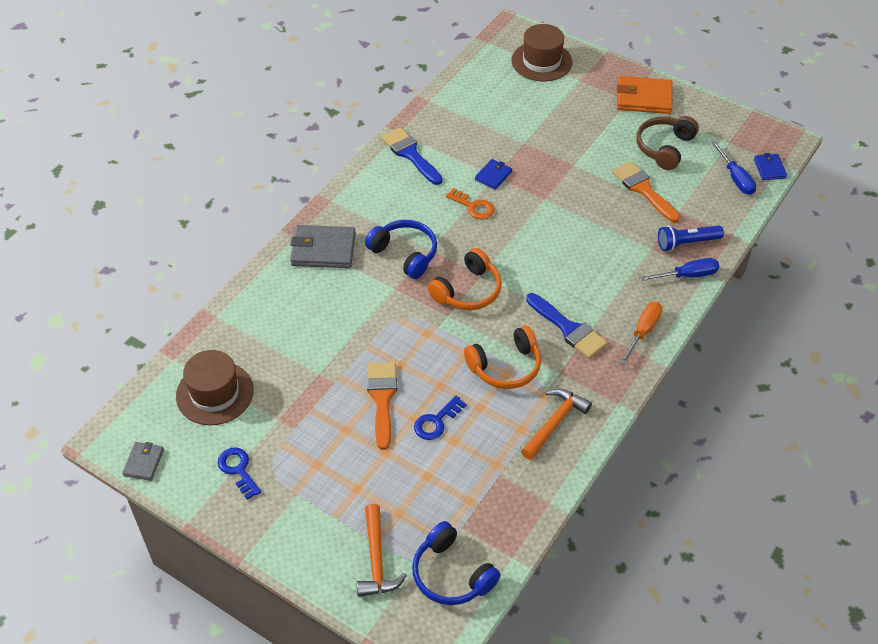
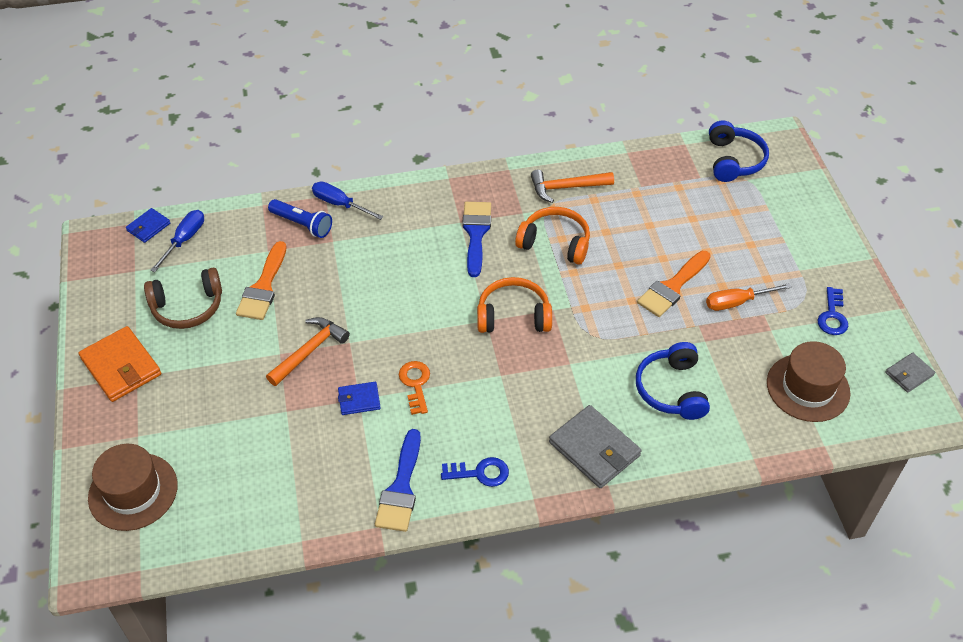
camera: 135 degrees left, 0 degrees up
orange hammer [357,504,407,597] -> orange hammer moved to [266,317,350,386]
blue headphones [365,220,437,279] -> blue headphones moved to [636,342,710,420]
blue key [414,395,467,440] -> blue key moved to [441,457,509,487]
orange screwdriver [620,302,663,365] -> orange screwdriver moved to [706,283,792,311]

